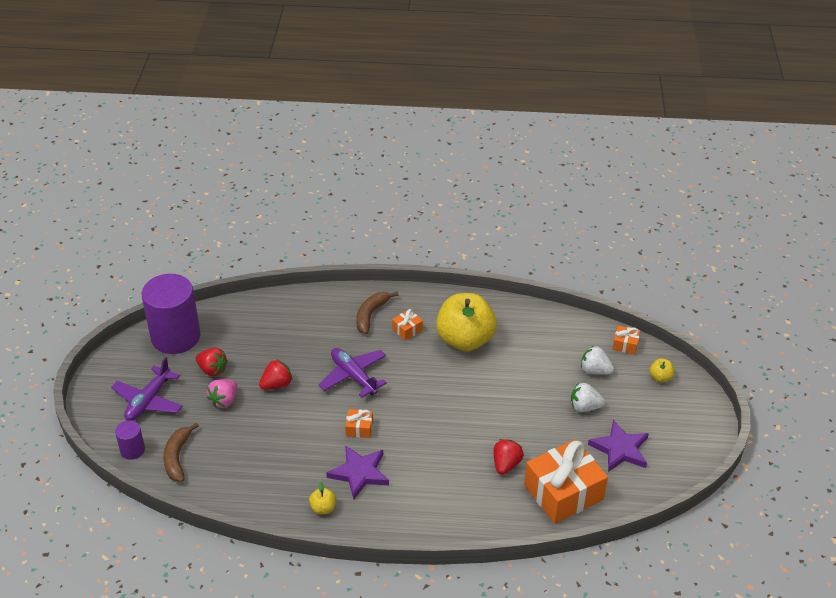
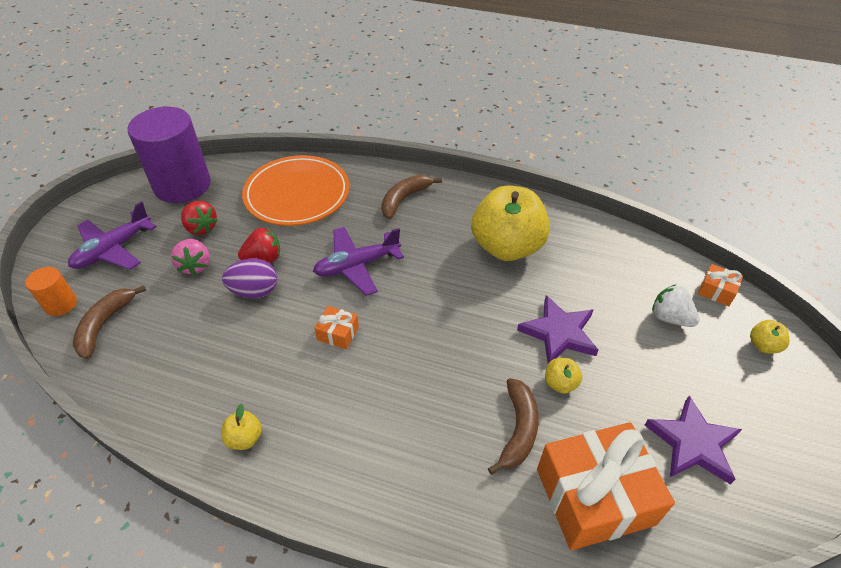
camera: 15 degrees right, 5 degrees up
purple cylinder [115,420,145,460] -> orange cylinder [25,267,77,316]
pink strawberry [207,379,237,408] -> pink strawberry turned 60 degrees counterclockwise [171,239,210,276]
purple plane [318,348,387,397] -> purple plane turned 90 degrees counterclockwise [313,227,404,296]
purple star [326,445,389,500] -> purple star moved to [517,295,599,364]
orange gift [392,309,423,341] -> none
red strawberry [493,439,524,475] -> brown banana [488,378,539,475]
white strawberry [571,383,605,412] -> none
none -> purple egg [222,259,277,298]
none -> orange plate [242,155,349,226]
none -> yellow apple [545,358,582,394]

